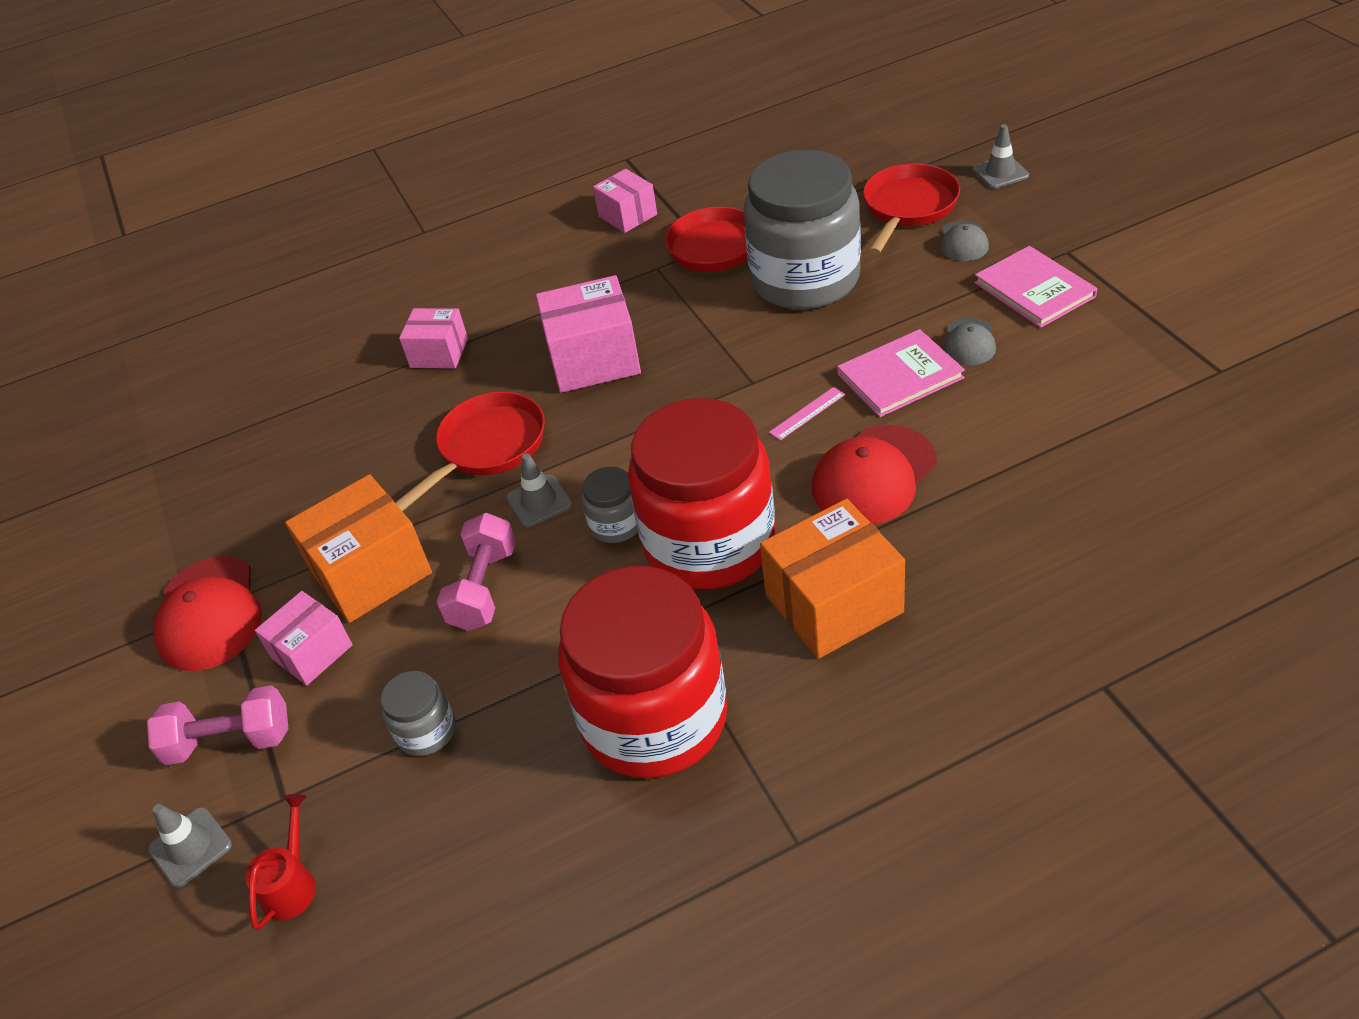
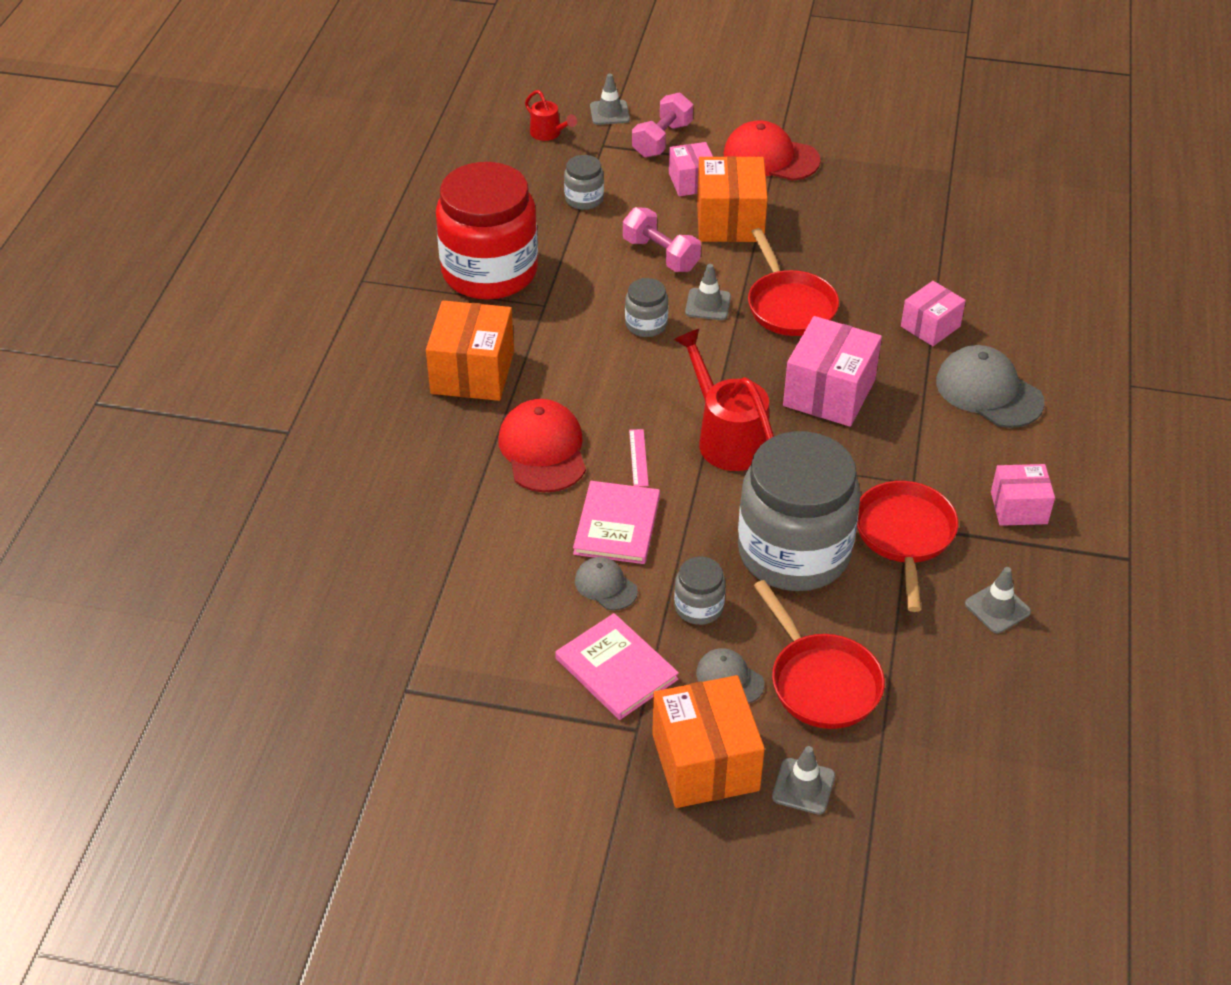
camera: 120 degrees right, 0 degrees up
red jar [628,398,775,589] -> none
pink book [974,246,1097,328] -> pink book turned 45 degrees clockwise [555,613,679,720]
none -> orange box [652,675,765,808]
none -> red watering can [674,329,774,471]
none -> grey jar [674,556,726,625]
none -> grey cap [936,345,1045,428]
none -> grey traffic cone [965,567,1031,633]

